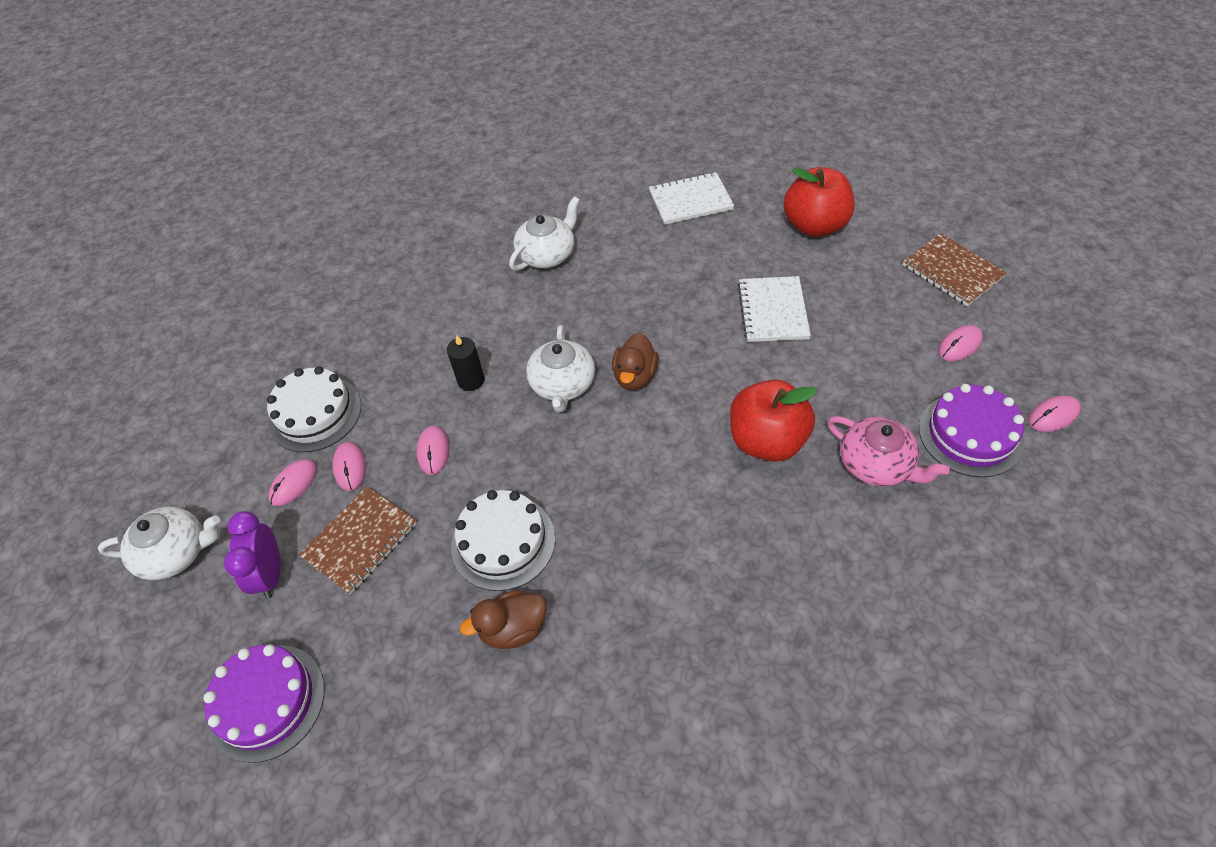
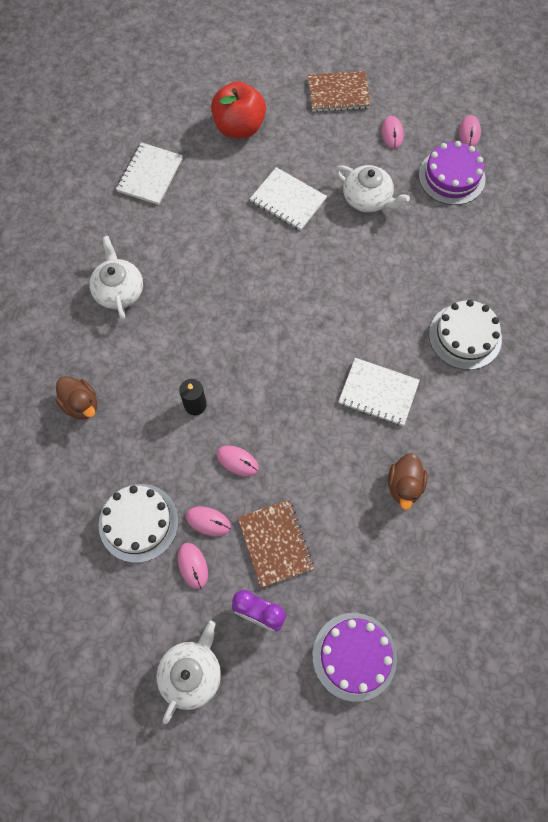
camera: 60 degrees left, 15 degrees up
white cake [451,490,555,591] -> white cake moved to [429,300,502,370]
white teapot [526,325,595,412] -> white teapot moved to [335,165,410,212]
brown duck [612,333,659,390] -> brown duck moved to [55,376,97,420]
red apple [730,380,817,461] -> none
pink teapot [827,416,950,487] -> none
none -> white notebook [338,358,420,426]

